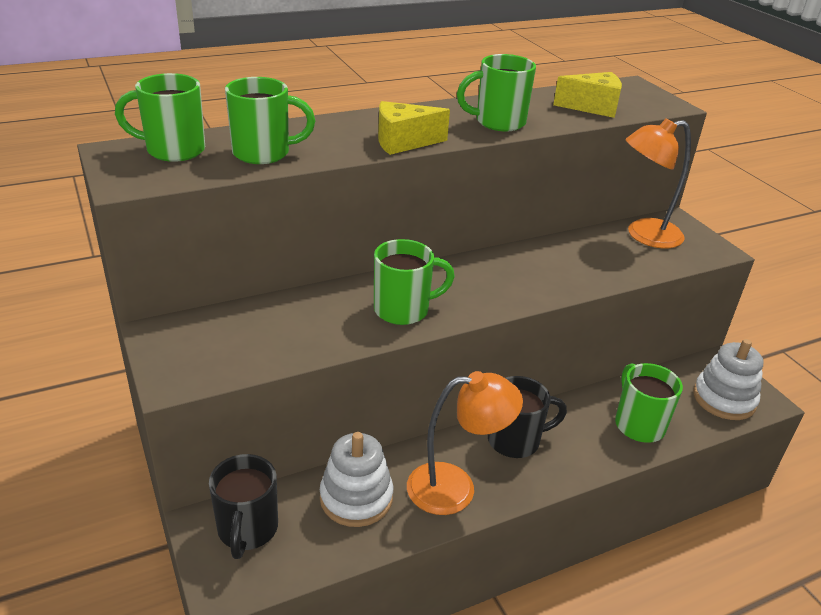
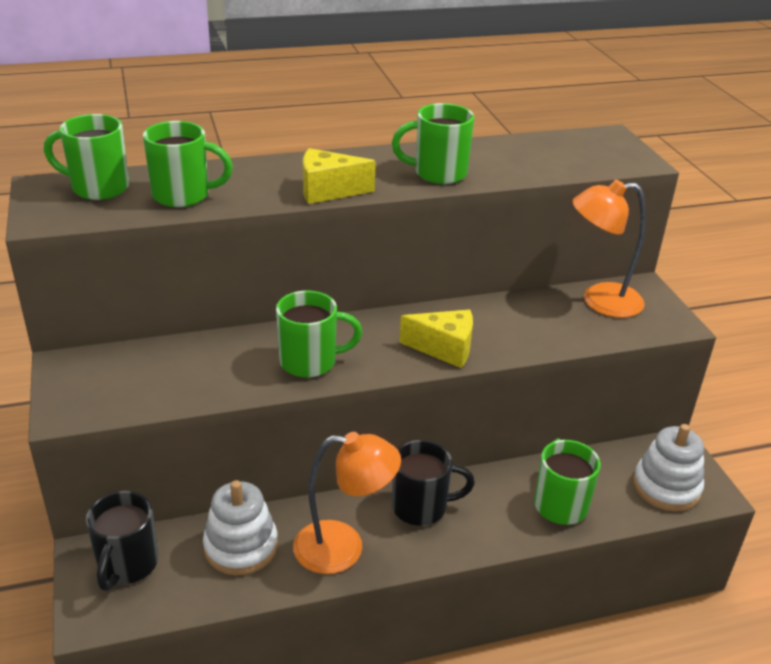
camera: 10 degrees right, 0 degrees up
yellow cheese [553,72,622,118] -> yellow cheese moved to [399,310,473,368]

